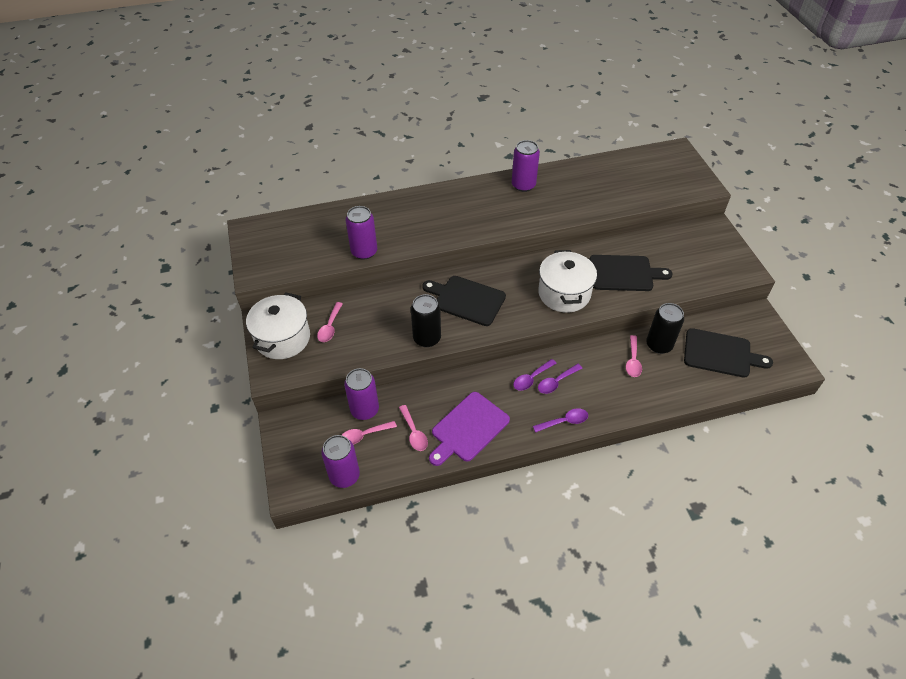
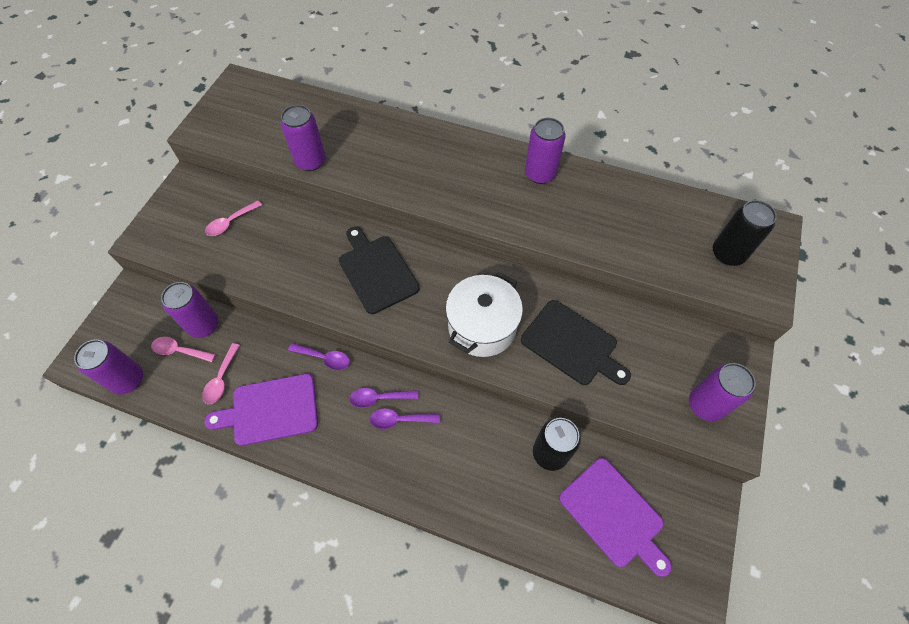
camera: 35 degrees right, 10 degrees up
white pot [246,292,310,359] -> none
black can [411,294,441,347] -> black can moved to [713,200,777,266]
purple spoon [533,409,588,433] -> purple spoon moved to [288,343,350,370]
pink spoon [626,335,642,377] -> none
black cutting board [684,328,773,378] -> purple cutting board [559,458,672,577]
none -> purple can [689,363,756,421]

